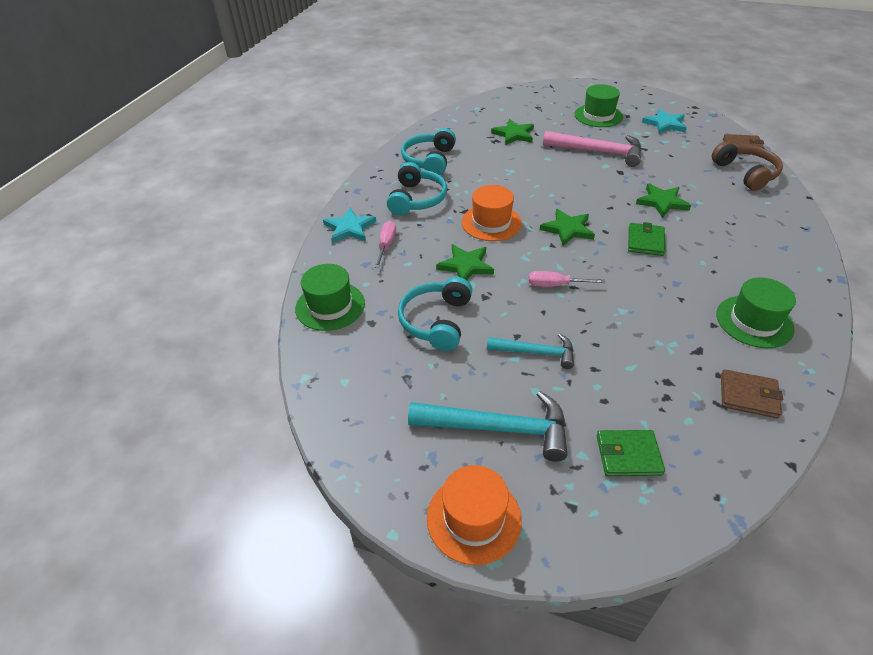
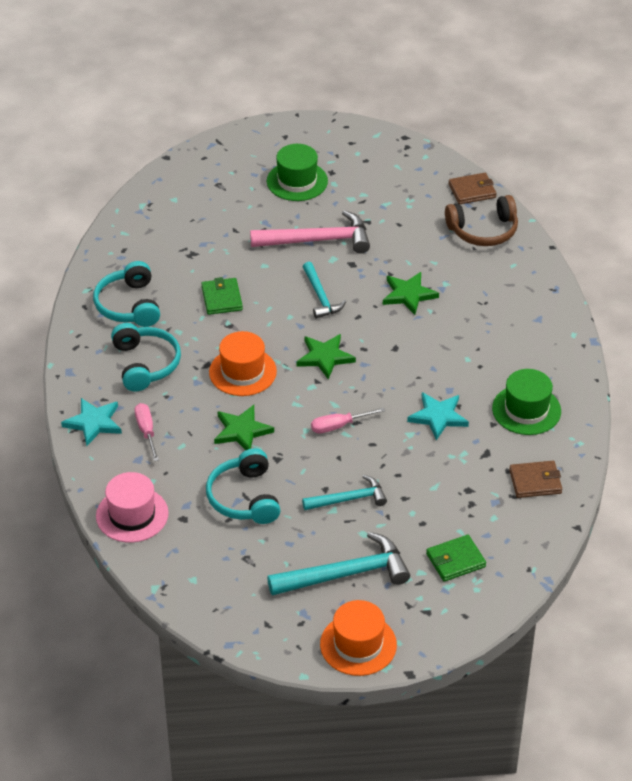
camera: 25 degrees left, 0 degrees up
green hat [295,264,365,331] -> pink hat [96,472,169,543]
green star [491,119,534,145] -> none
green wallet [628,222,666,256] -> green wallet moved to [201,277,243,315]
turquoise star [642,109,687,134] -> turquoise star moved to [407,392,469,440]
brown headphones [712,141,783,191] -> brown headphones turned 120 degrees clockwise [445,195,518,246]
none -> turquoise hammer [303,262,346,319]

